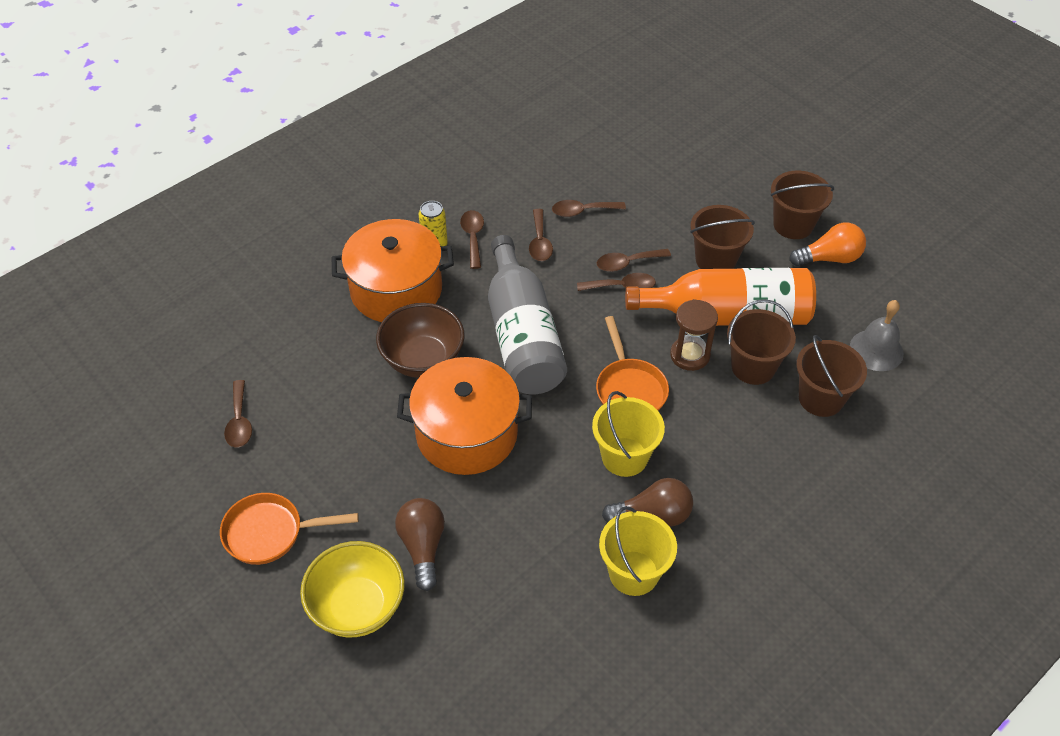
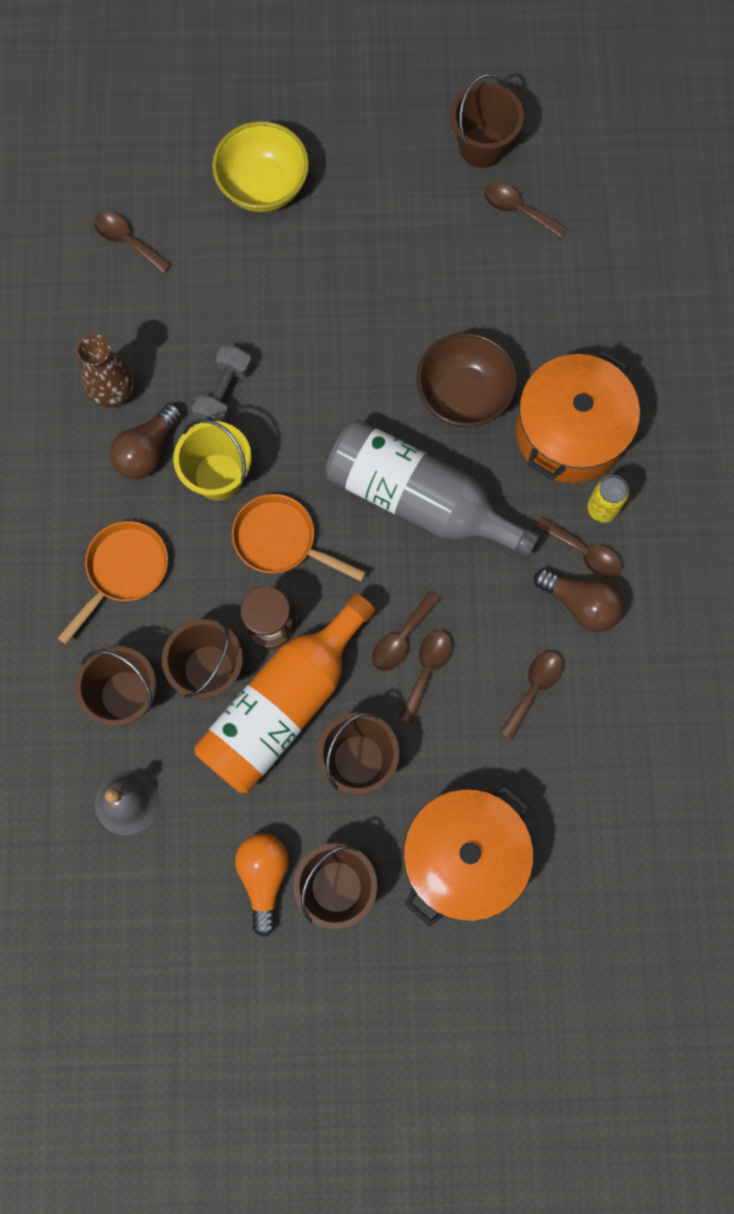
camera: 130 degrees right, 25 degrees up
orange pan [220,493,359,565] -> orange pan moved to [58,521,168,644]
brown light bulb [395,498,445,591] -> brown light bulb moved to [534,568,624,632]
orange pot [397,357,532,475] -> orange pot moved to [403,785,533,927]
brown spoon [529,209,553,261] -> brown spoon moved to [94,212,171,273]
yellow bucket [599,506,677,596] -> brown vase [77,334,134,407]
orange light bulb [789,223,866,266] -> orange light bulb turned 150 degrees clockwise [235,834,289,937]
none -> grey dumbbell [192,345,252,423]
none -> brown bucket [450,74,524,168]

